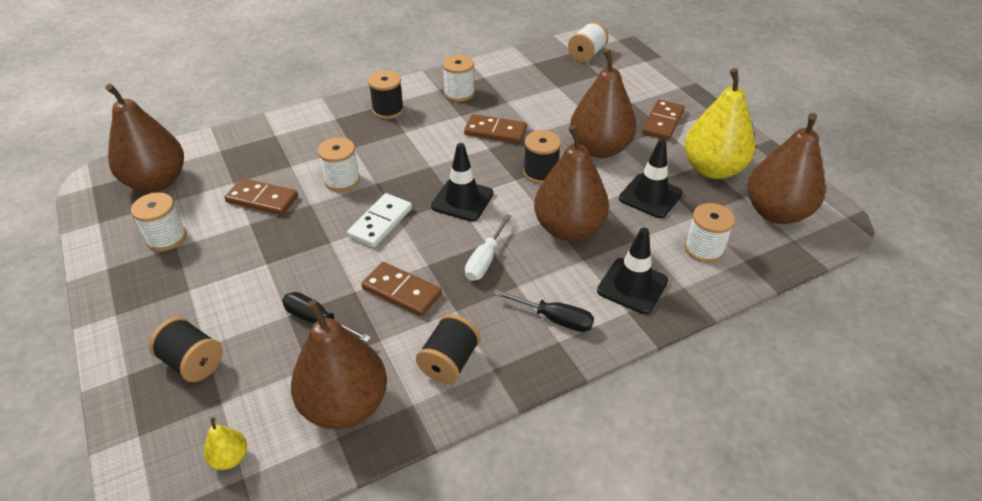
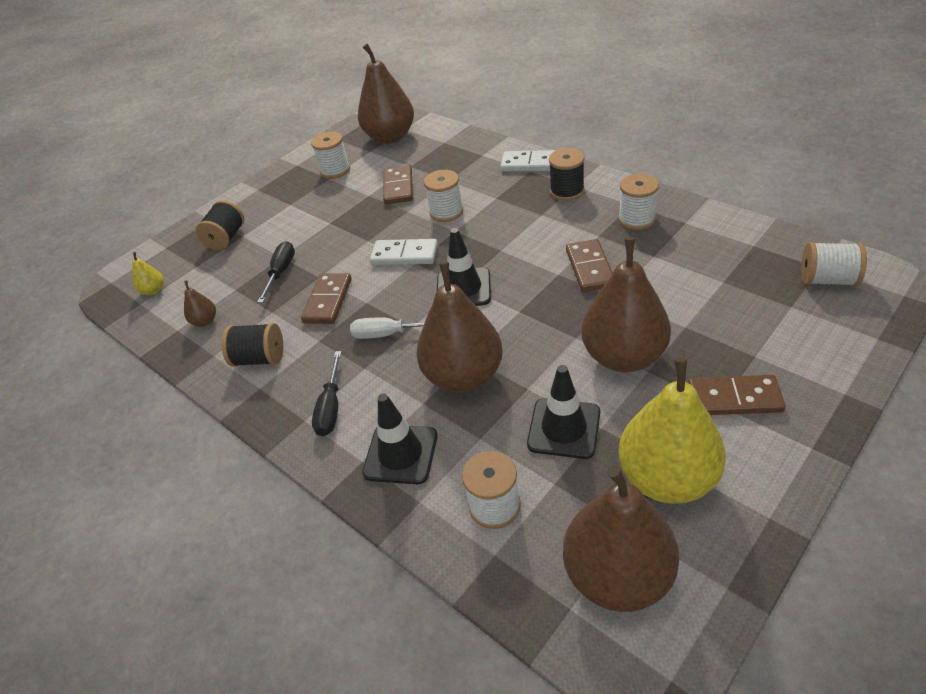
camera: 75 degrees right, 0 degrees up
brown pear [291,300,387,429] -> brown pear [184,280,216,327], size x0.42
black spool [523,130,561,184] -> none
none -> white domino [500,150,556,172]

